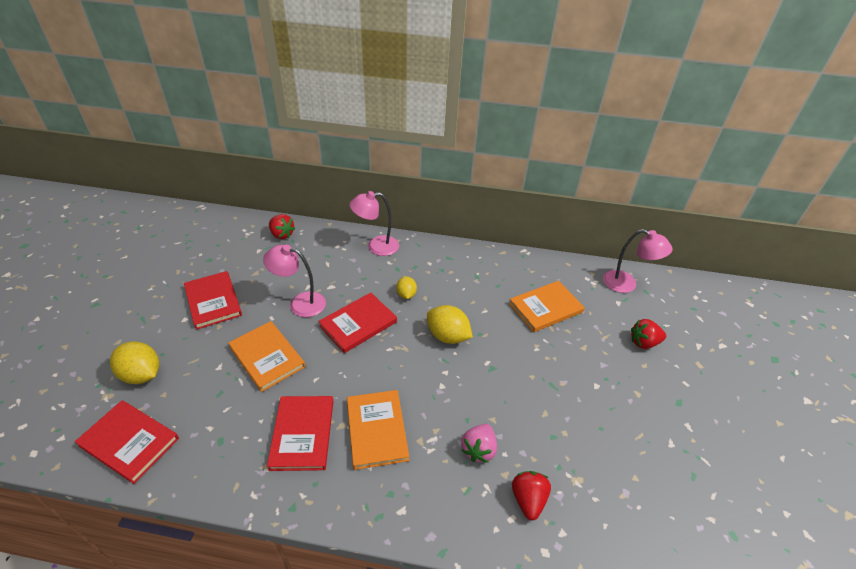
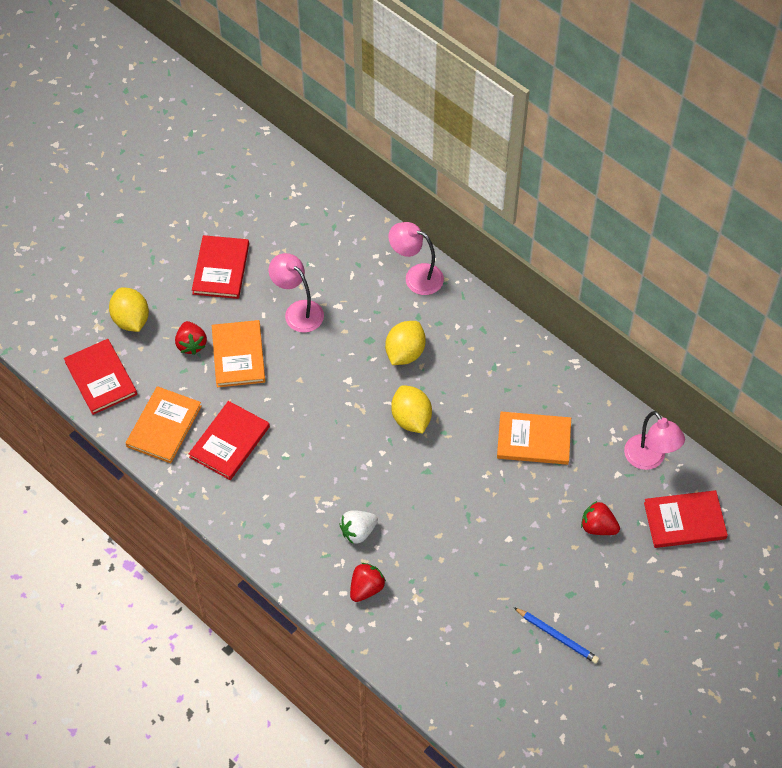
camera: 35 degrees right, 15 degrees up
red strawberry [269,214,295,239] -> red strawberry moved to [175,321,207,355]
red book [318,293,397,353] -> red book moved to [644,490,728,548]
orange book [347,390,409,470] -> orange book moved to [126,386,202,463]
yellow lemon [396,276,417,299] -> yellow lemon [385,321,426,365], size x1.65
pink strawberry [461,424,497,463] -> white strawberry [339,510,378,544]
none -> blue pencil [514,607,599,664]

